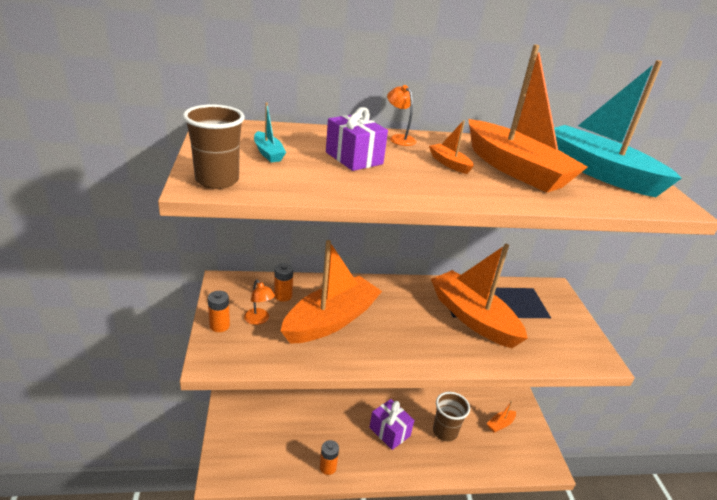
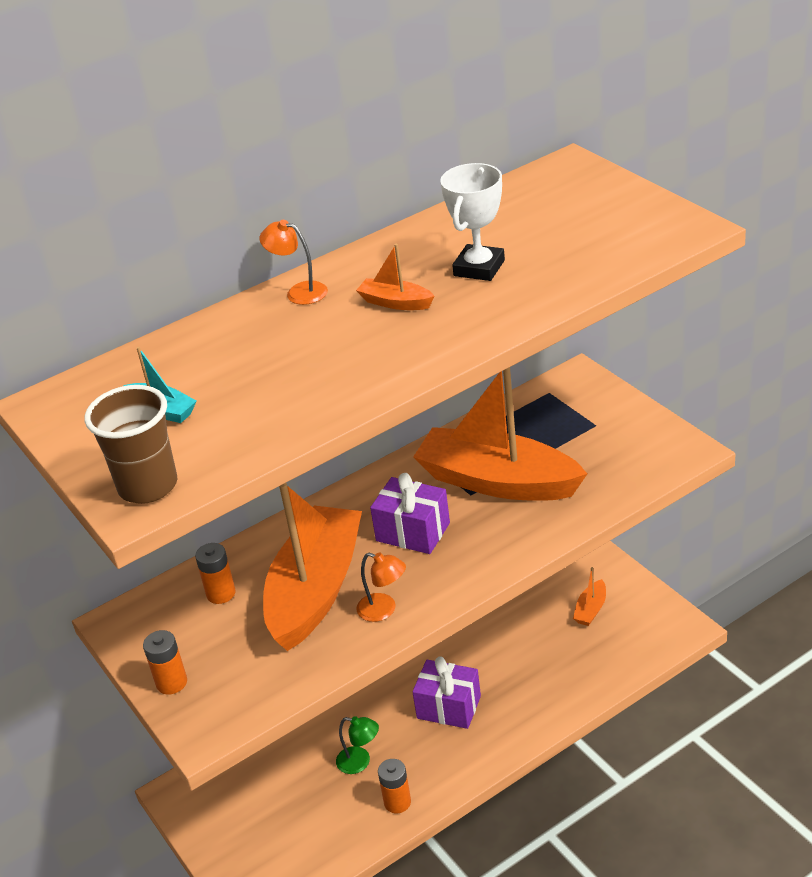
camera: 20 degrees left, 5 degrees up
orange lamp [244,280,275,325] -> orange lamp moved to [356,552,406,622]
purple gift [326,107,388,171] -> purple gift moved to [370,473,450,554]
brown cup [433,392,470,442] -> none
orange boat [469,44,588,193] -> white trophy [440,163,505,281]
turquoise boat [554,60,682,197] -> none
none -> green lamp [336,716,379,774]

